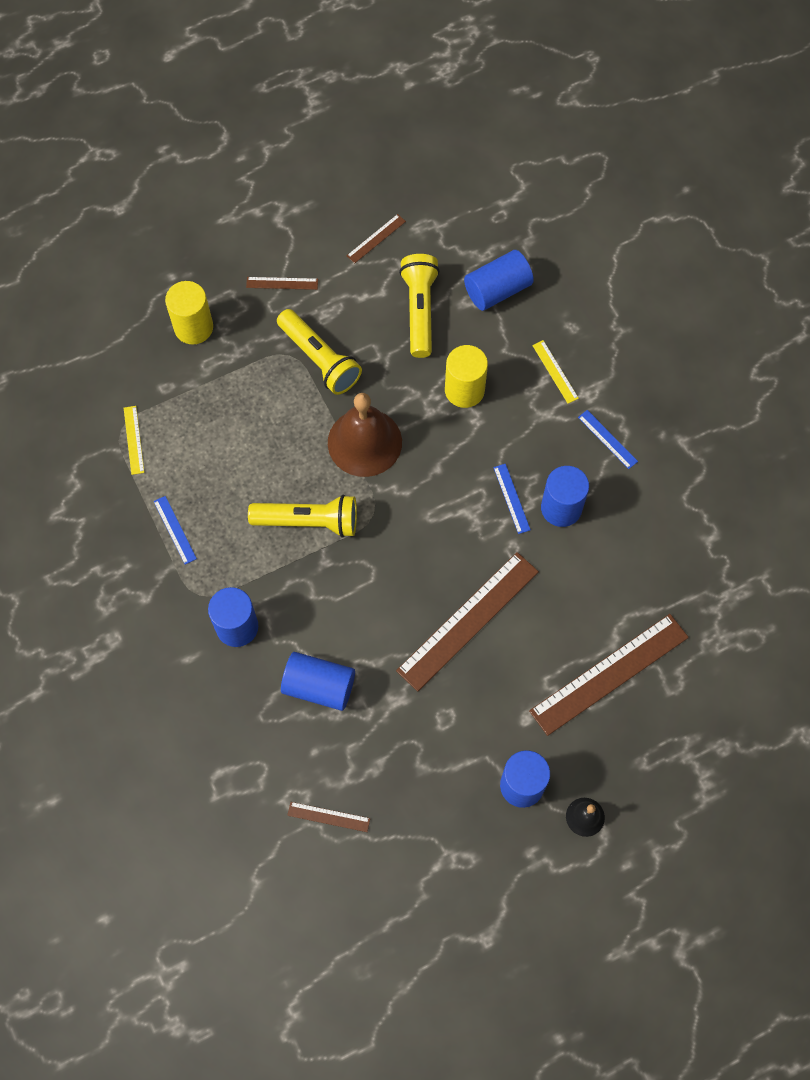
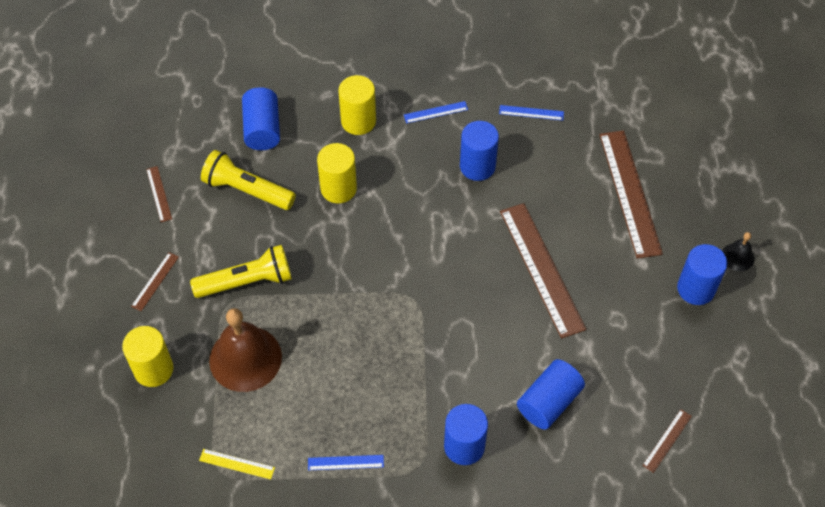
camera: 65 degrees left, 10 degrees down
yellow flashlight [248,495,357,538] -> none
brown bell [328,393,402,477] -> brown bell moved to [209,308,282,392]
blue ruler [493,464,531,534] -> blue ruler moved to [499,105,564,121]
yellow ruler [532,340,579,403] -> yellow cylinder [338,75,376,135]

